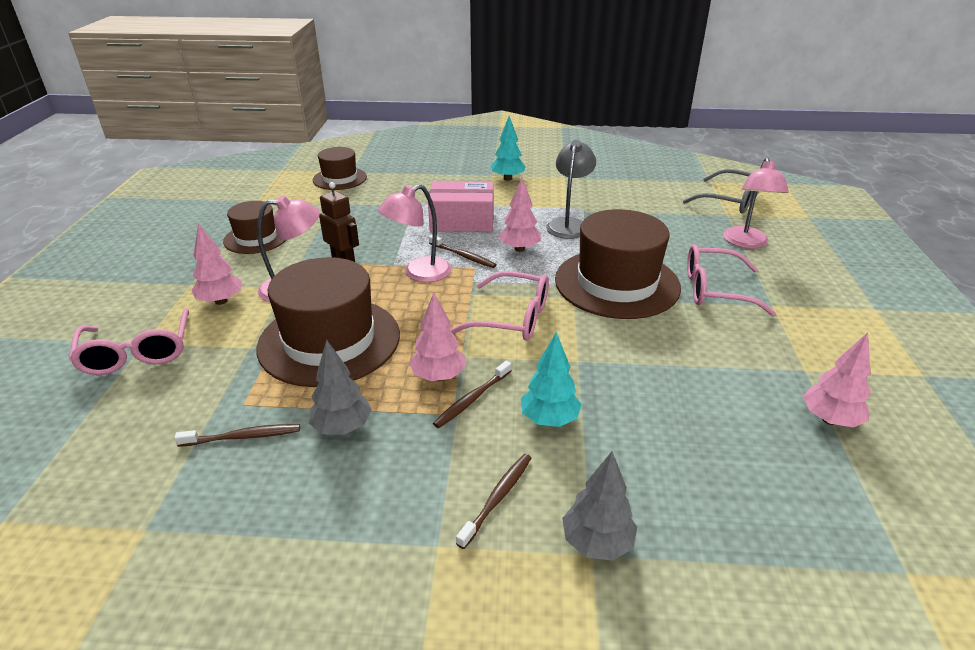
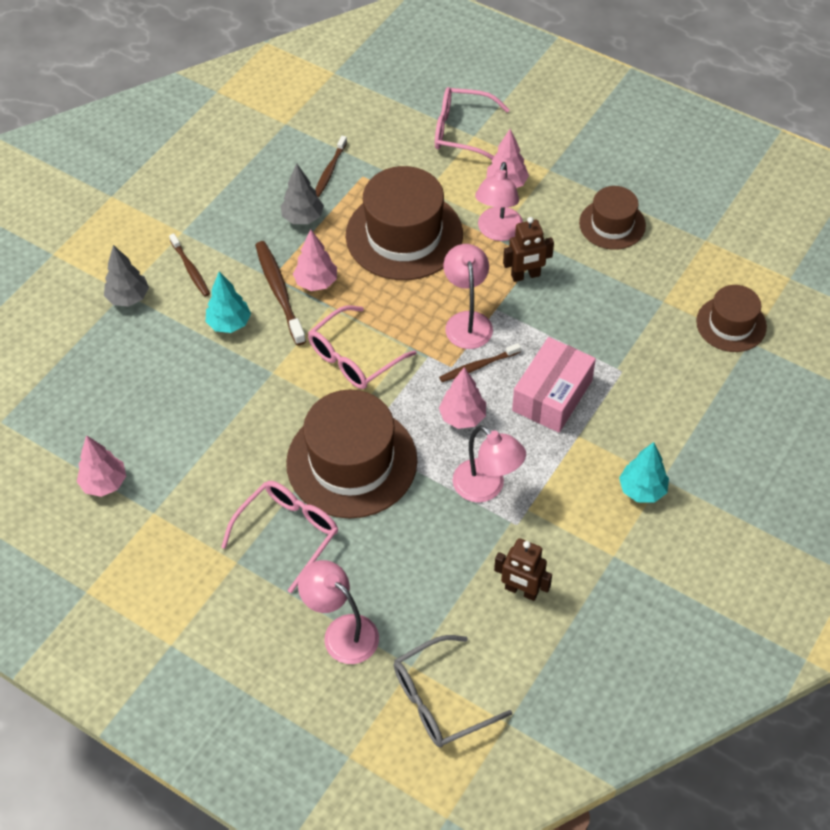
camera: 120 degrees right, 20 degrees up
brown toothbrush [433,361,511,428] -> brown toothbrush [255,241,306,346], size x1.60
grey lamp [546,140,596,239] -> pink lamp [453,425,526,502]
none -> brown robot [494,538,552,601]

